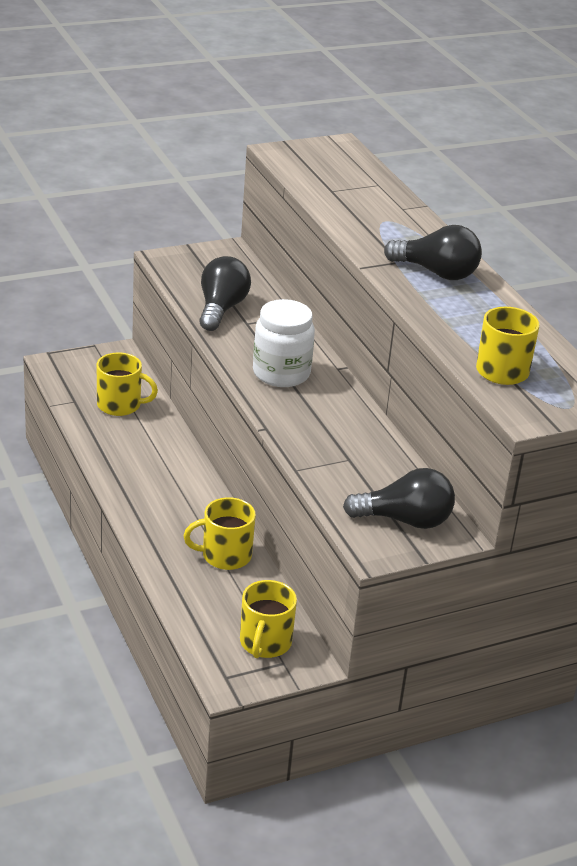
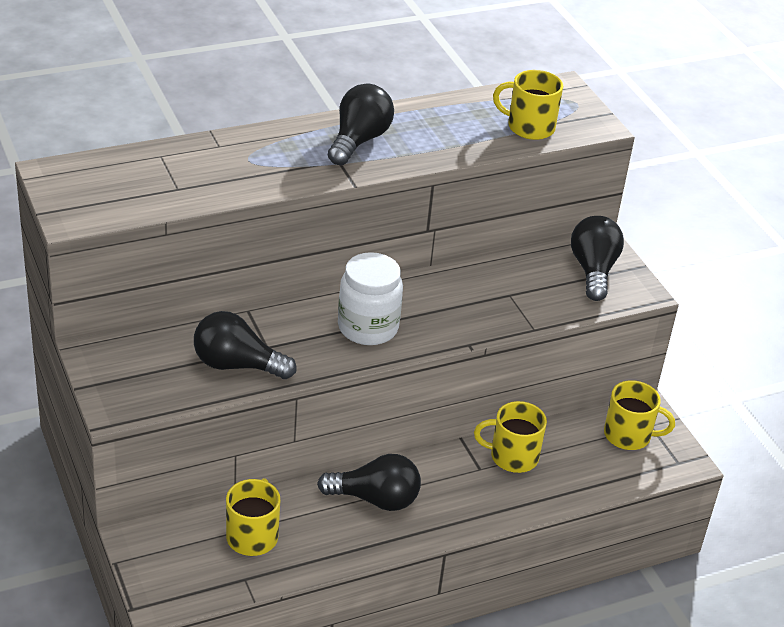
camera: 90 degrees left, 5 degrees up
yellow mug [183,497,256,570] -> yellow mug turned 105 degrees clockwise [474,401,547,473]
none -> black light bulb [317,454,421,511]

